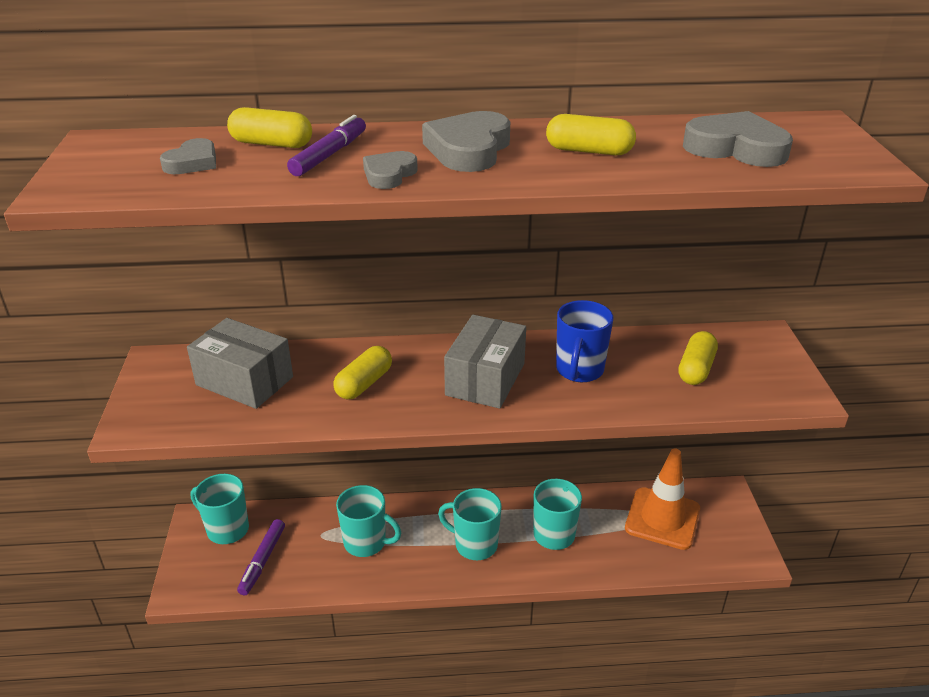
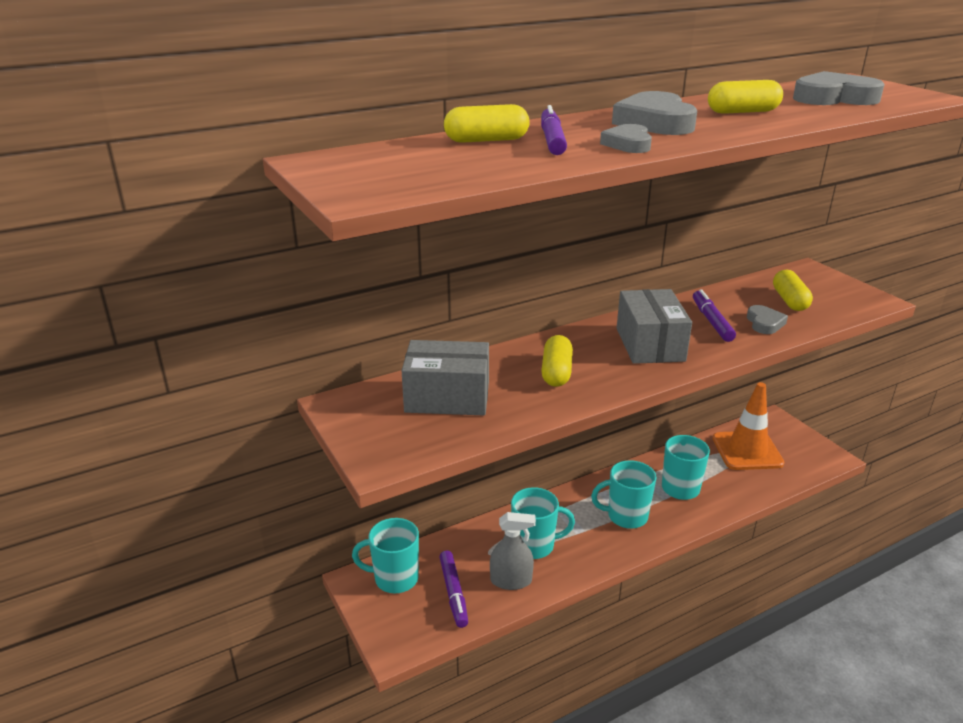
camera: 25 degrees left, 5 degrees down
grey heart [160,138,216,174] -> grey heart moved to [747,305,788,334]
blue mug [556,300,614,382] -> purple marker [693,289,736,342]
none -> grey spray bottle [490,512,536,590]

